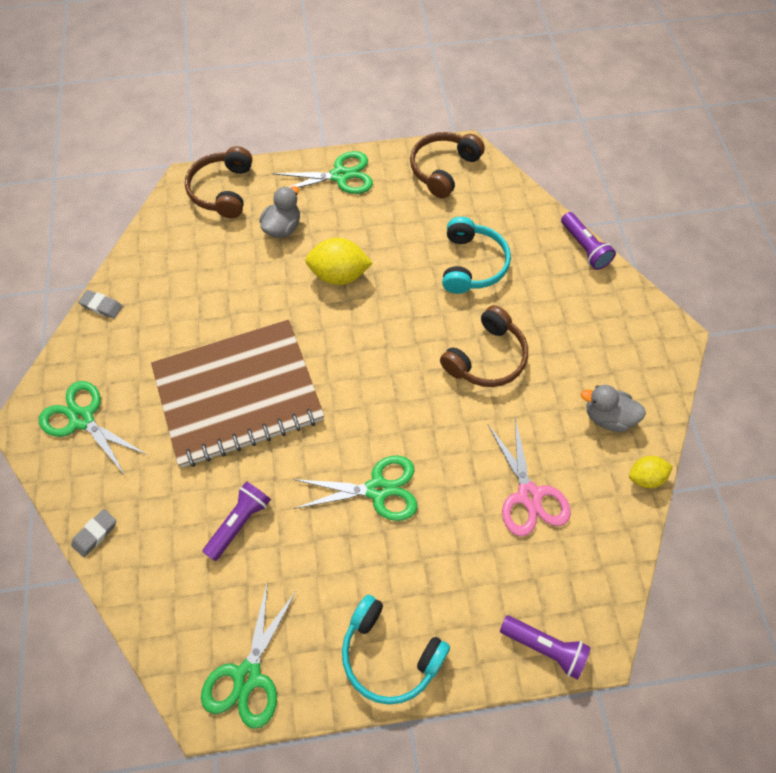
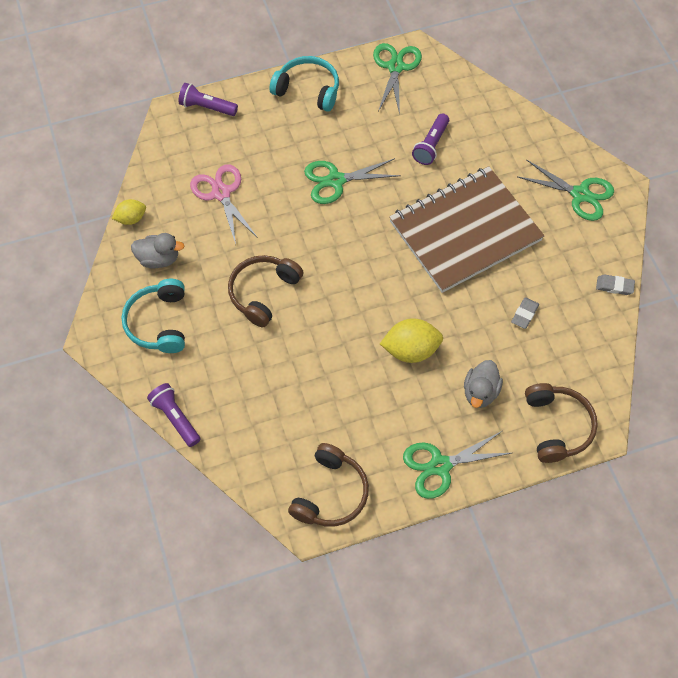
camera: 170 degrees right, 0 degrees up
grey eraser [71,509,116,557] -> grey eraser moved to [511,297,539,329]
turquoise headphones [442,217,511,294] -> turquoise headphones moved to [122,279,185,353]

